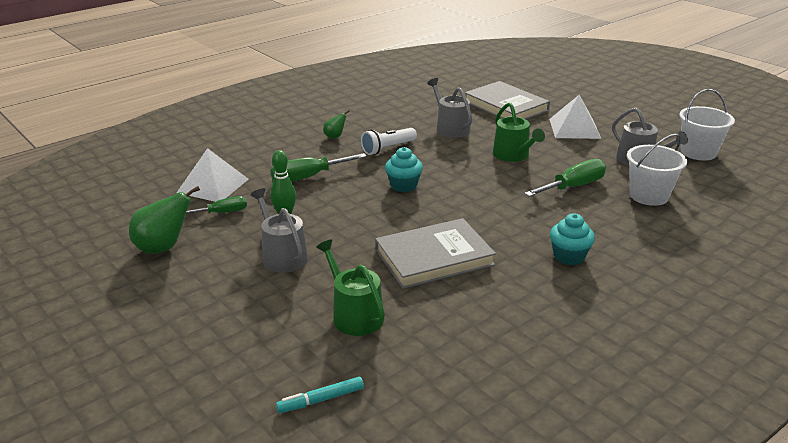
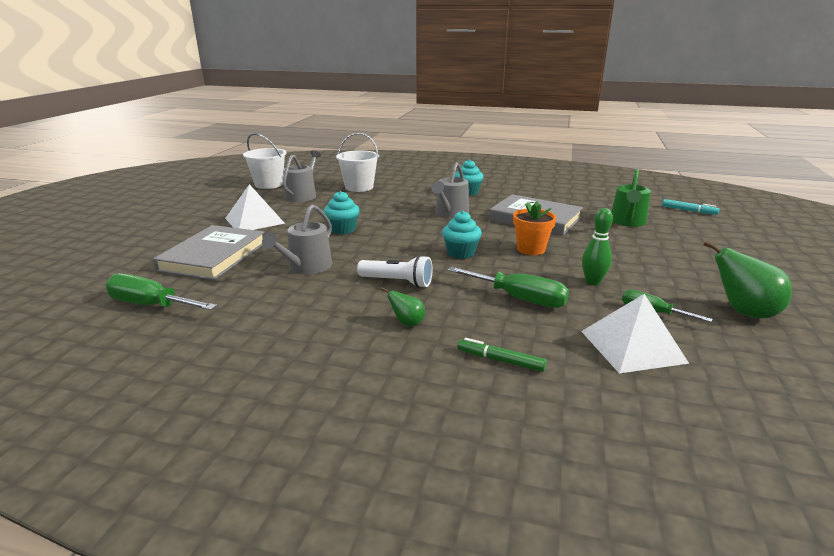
camera: 125 degrees left, 5 degrees down
grey watering can [250,188,308,273] -> grey watering can moved to [431,162,469,217]
green watering can [493,102,545,162] -> turquoise cupcake [324,191,360,234]
green screwdriver [524,159,606,197] -> green screwdriver moved to [105,274,217,310]
none -> green marker [457,338,547,372]
none -> orange flower pot [513,201,557,255]

